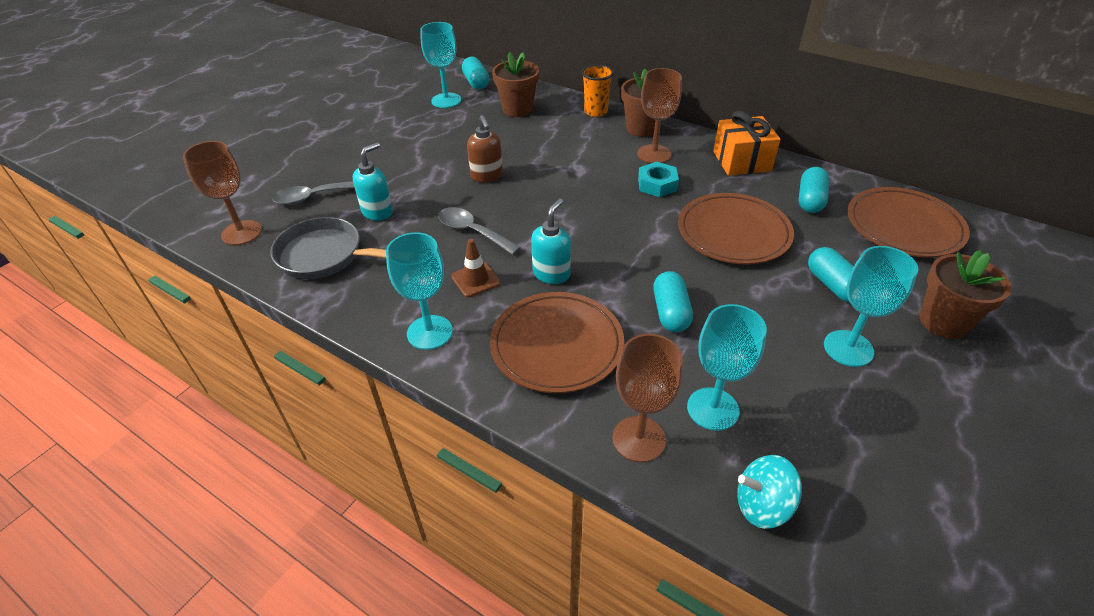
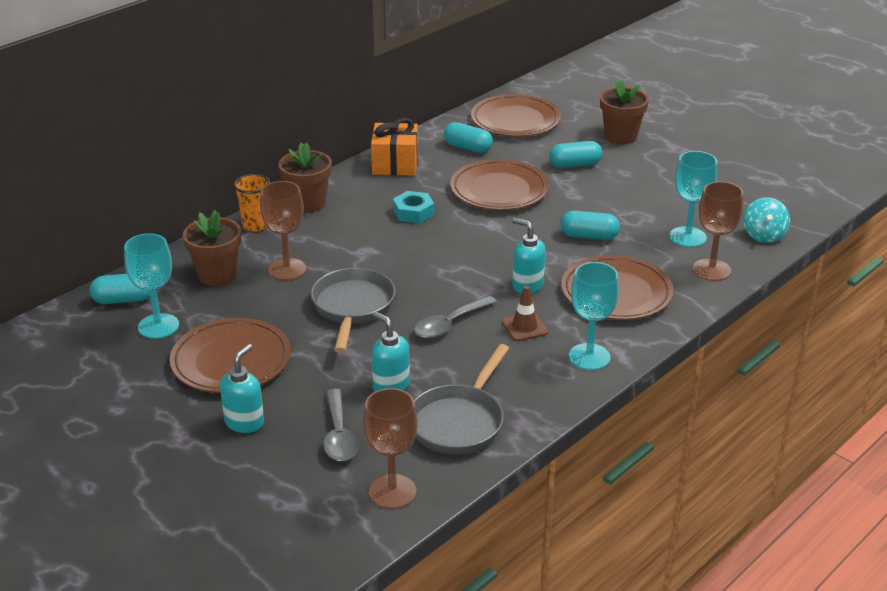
camera: 80 degrees left, 10 degrees down
brown soap dispenser [467,115,503,182] -> grey pan [311,268,395,353]
brown goblet [637,68,682,163] -> brown goblet moved to [260,181,306,281]
turquoise goblet [824,246,918,367] -> none
none -> brown plate [170,318,291,393]
none -> turquoise soap dispenser [220,344,264,433]

